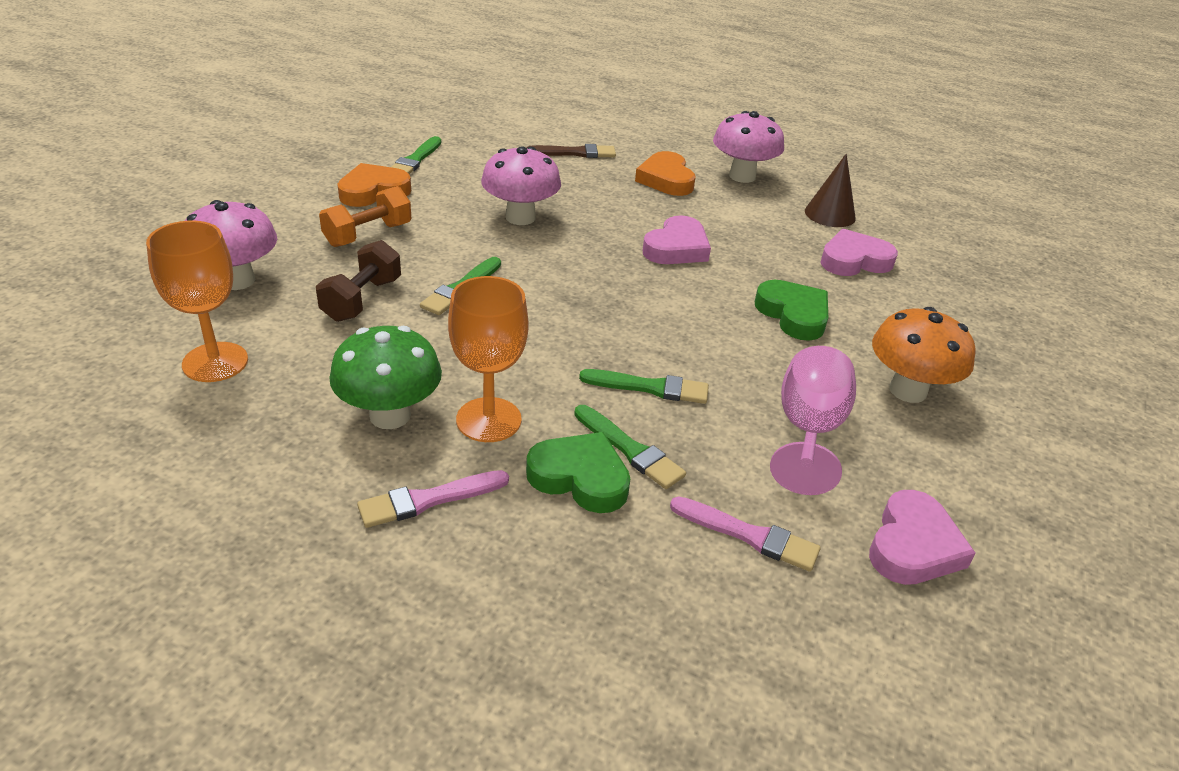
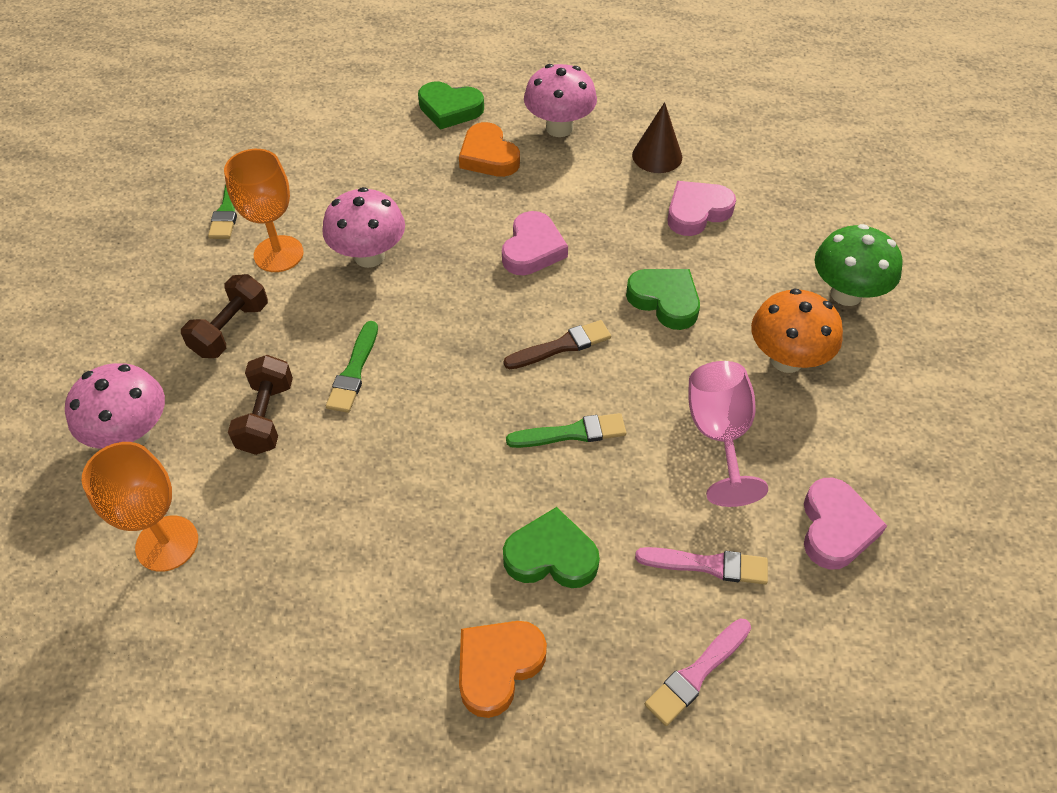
camera: 15 degrees left, 15 degrees up
orange dumbbell [319,186,411,247] -> brown dumbbell [181,274,268,358]
green mushroom [329,326,442,429] -> green mushroom moved to [815,224,903,306]
orange heart [337,163,411,207] -> orange heart moved to [459,621,547,718]
pink brush [357,470,509,528] -> pink brush moved to [645,618,751,726]
orange goblet [448,276,528,442] -> orange goblet moved to [224,149,304,272]
brown brush [528,144,616,158] -> brown brush moved to [503,320,611,369]
green brush [574,405,686,489] -> none
none -> green heart [418,81,484,130]

